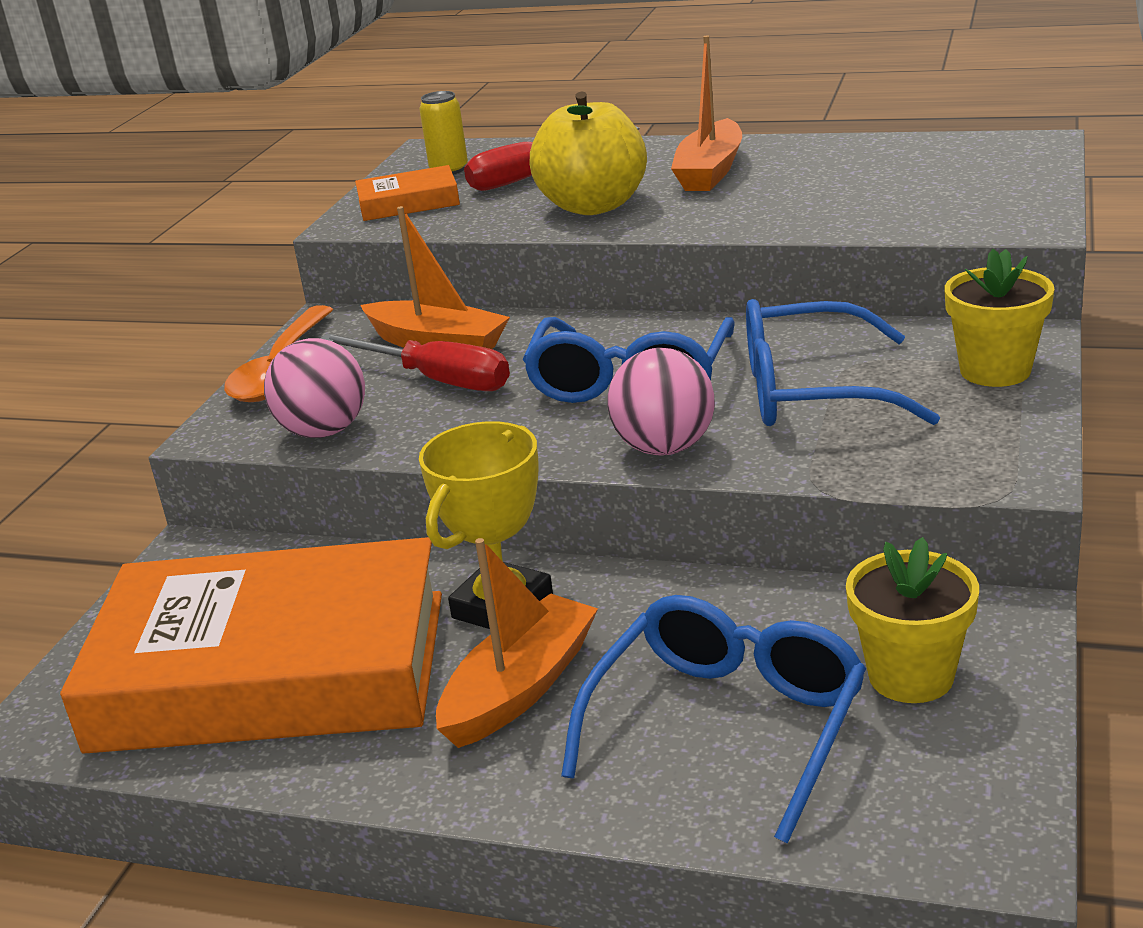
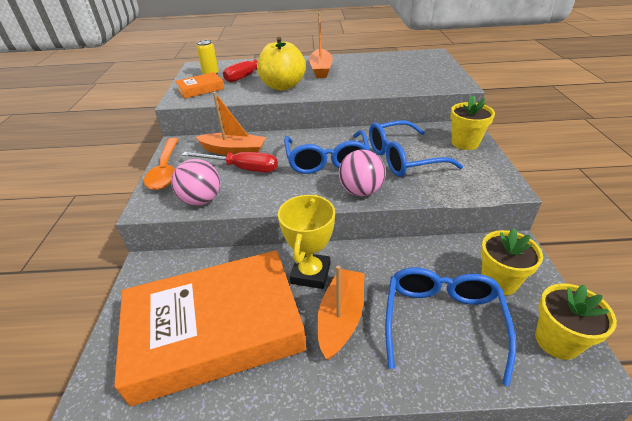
camera: 20 degrees left, 10 degrees up
none -> yellow flower pot [535,283,617,360]

